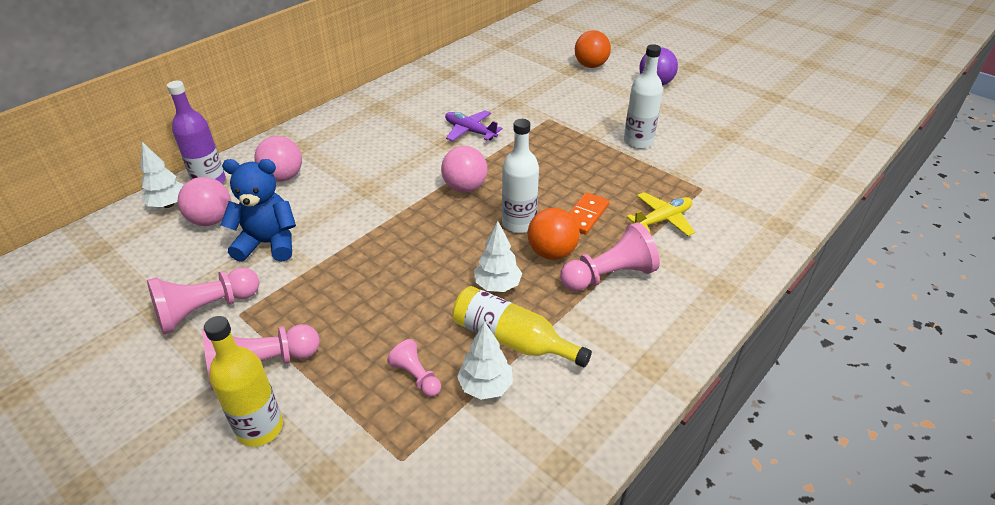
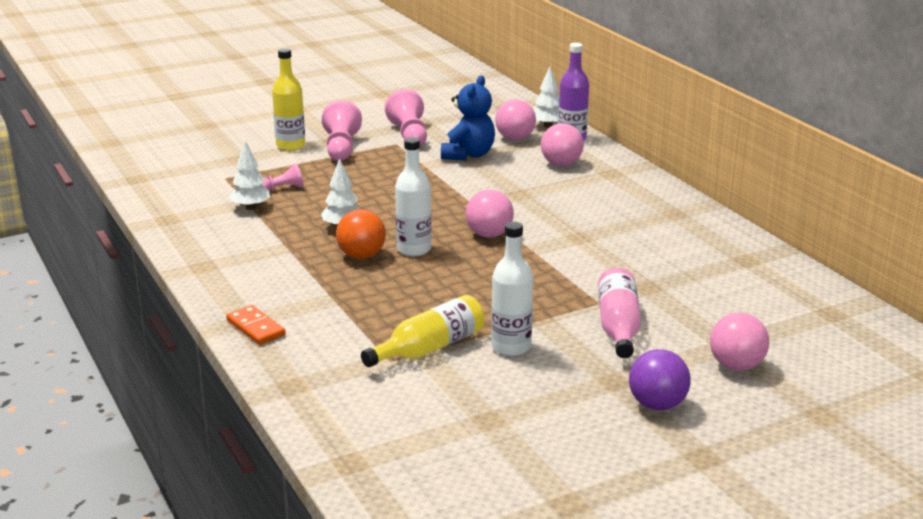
camera: 110 degrees right, 15 degrees down
purple plane [445,110,503,141] -> none
yellow bottle [453,286,592,368] -> yellow bottle moved to [361,295,484,367]
pink pawn [560,223,660,291] -> none
orange domino [569,192,609,235] -> orange domino moved to [226,305,286,345]
orange ball [575,30,611,68] -> pink ball [710,313,769,371]
yellow plane [626,192,695,236] -> none
none -> pink bottle [598,268,641,358]

